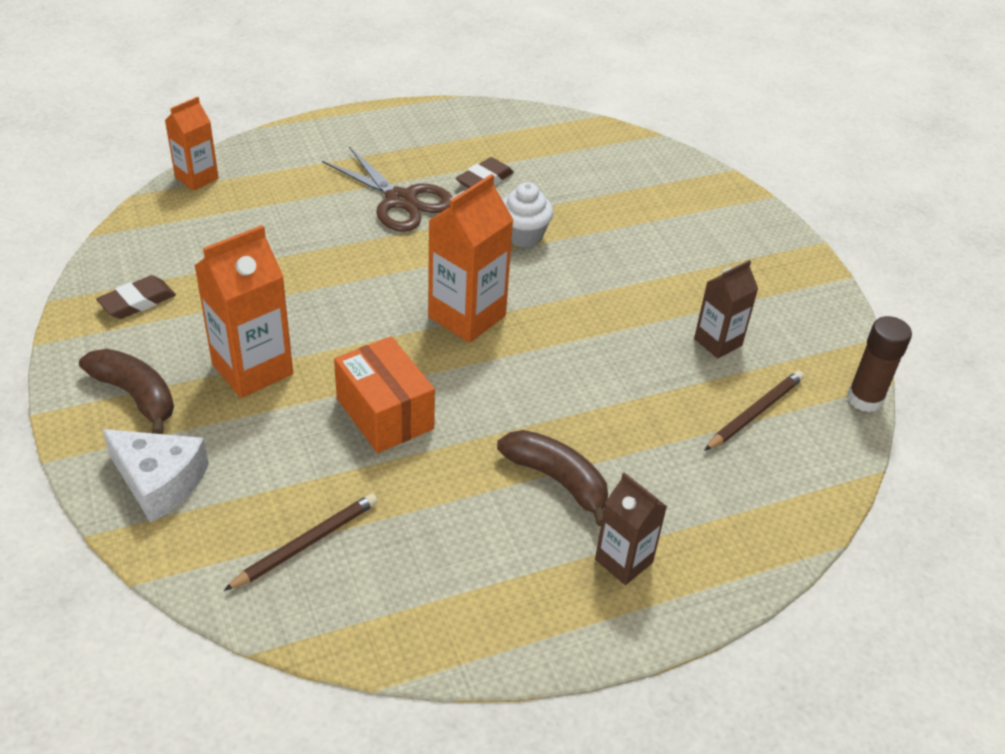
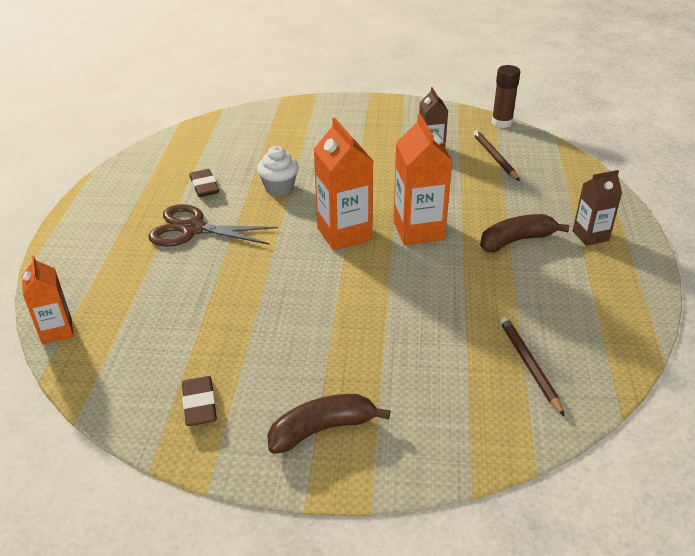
camera: 60 degrees left, 5 degrees down
white cheese [102,429,209,522] -> none
orange carton [194,225,293,398] -> orange carton moved to [394,114,453,245]
brown scissors [322,146,453,232] -> brown scissors turned 150 degrees counterclockwise [148,204,278,247]
orange box [334,336,435,453] -> none

